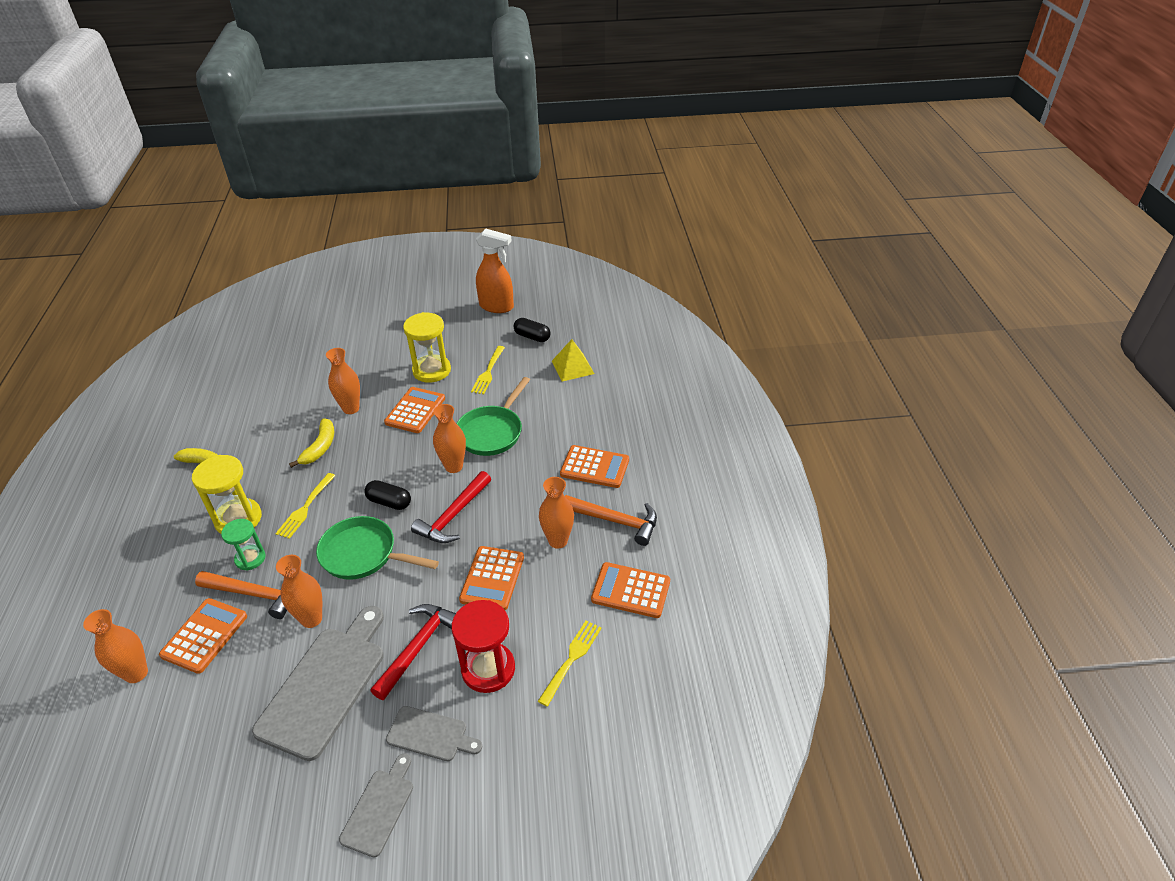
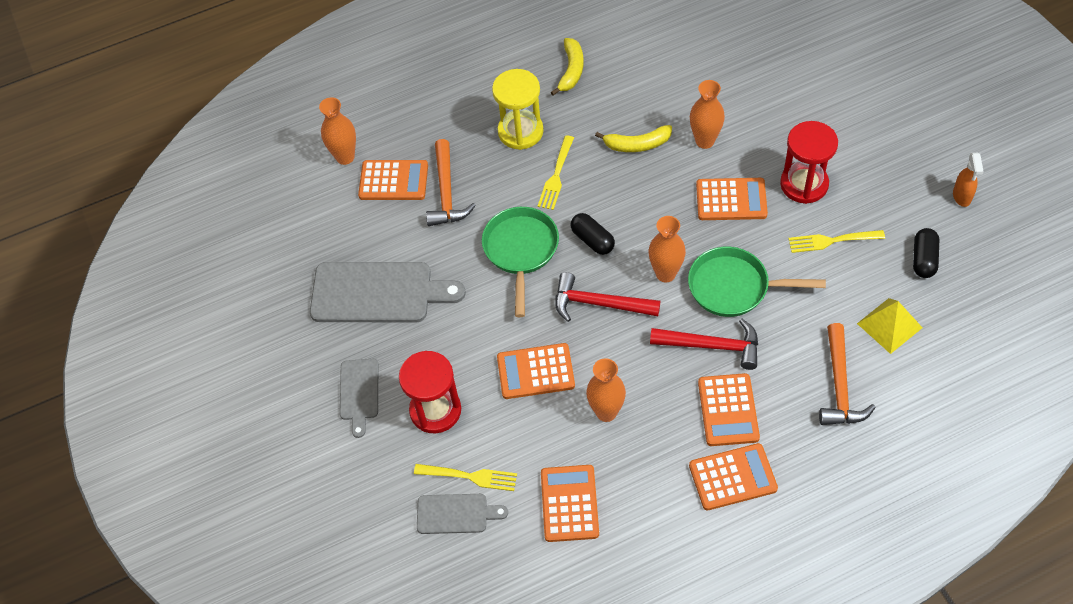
camera: 75 degrees right, 15 degrees up
green hourglass [221,519,266,571] -> none
yellow fork [275,473,336,539] -> yellow fork turned 75 degrees counterclockwise [538,135,574,210]
orange vase [276,555,322,628] -> none
grey cutting board [339,753,413,858] -> grey cutting board moved to [417,494,508,534]
black capsule [364,480,411,510] -> black capsule turned 45 degrees counterclockwise [571,213,615,255]
red hammer [370,604,456,700] -> red hammer moved to [650,318,758,370]
yellow hourglass [403,312,451,383] -> red hourglass [780,121,838,204]
orange spray bottle [476,229,514,313] -> orange spray bottle [953,153,984,207], size x0.56
orange hammer [565,495,657,546] -> orange hammer moved to [819,323,876,425]
none -> orange calculator [689,443,778,510]

